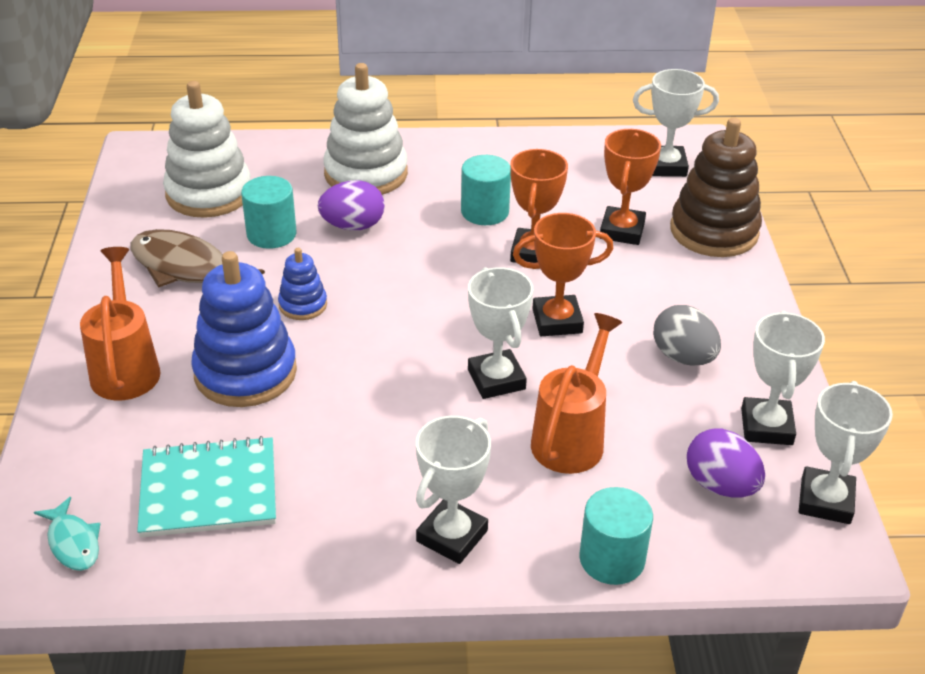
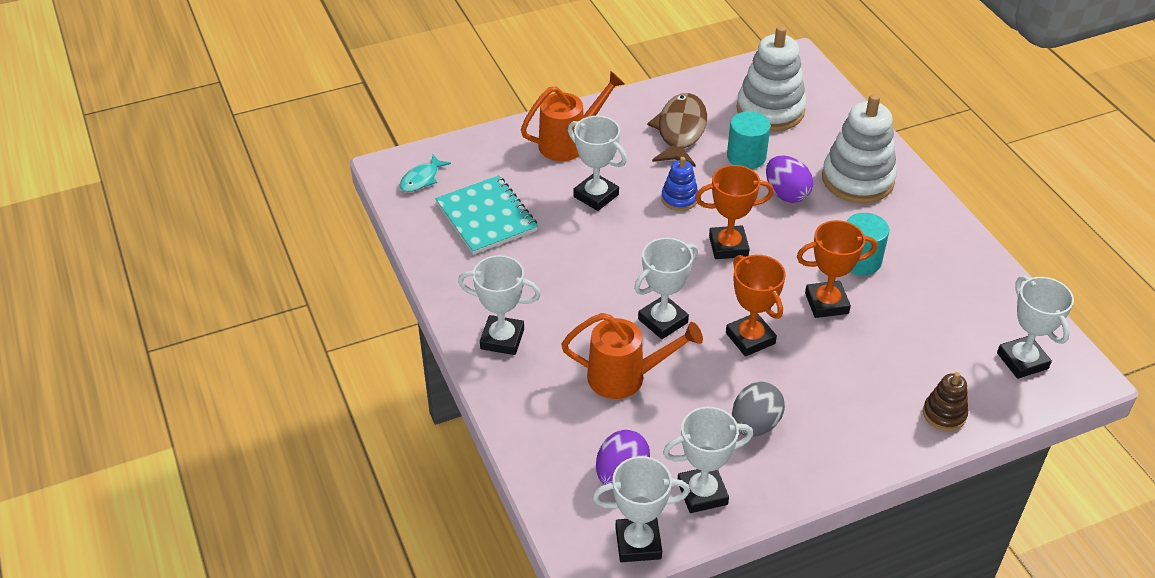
camera: 70 degrees right, 5 degrees up
blue stacking toy [191,251,297,407] -> white trophy [568,116,627,211]
turquoise cylinder [579,487,653,585] -> none
orange trophy [600,129,661,245] -> orange trophy moved to [695,165,774,259]
brown stacking toy [670,118,762,257] -> brown stacking toy [923,372,968,431], size x0.50

